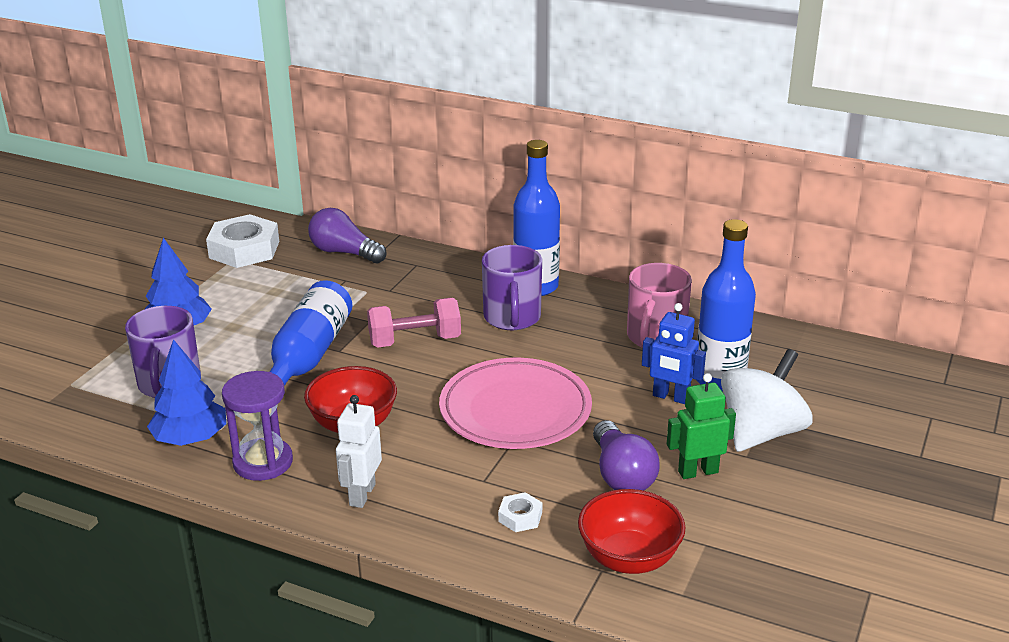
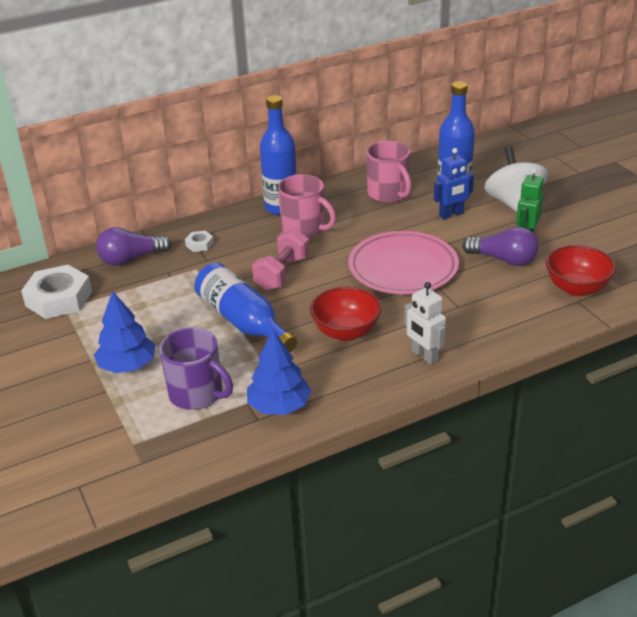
camera: 50 degrees left, 5 degrees up
purple hourglass [222,371,293,481] -> none
purple mug [482,245,542,330] -> pink mug [278,174,336,239]
white nut [498,492,542,532] -> white nut moved to [185,231,214,252]

